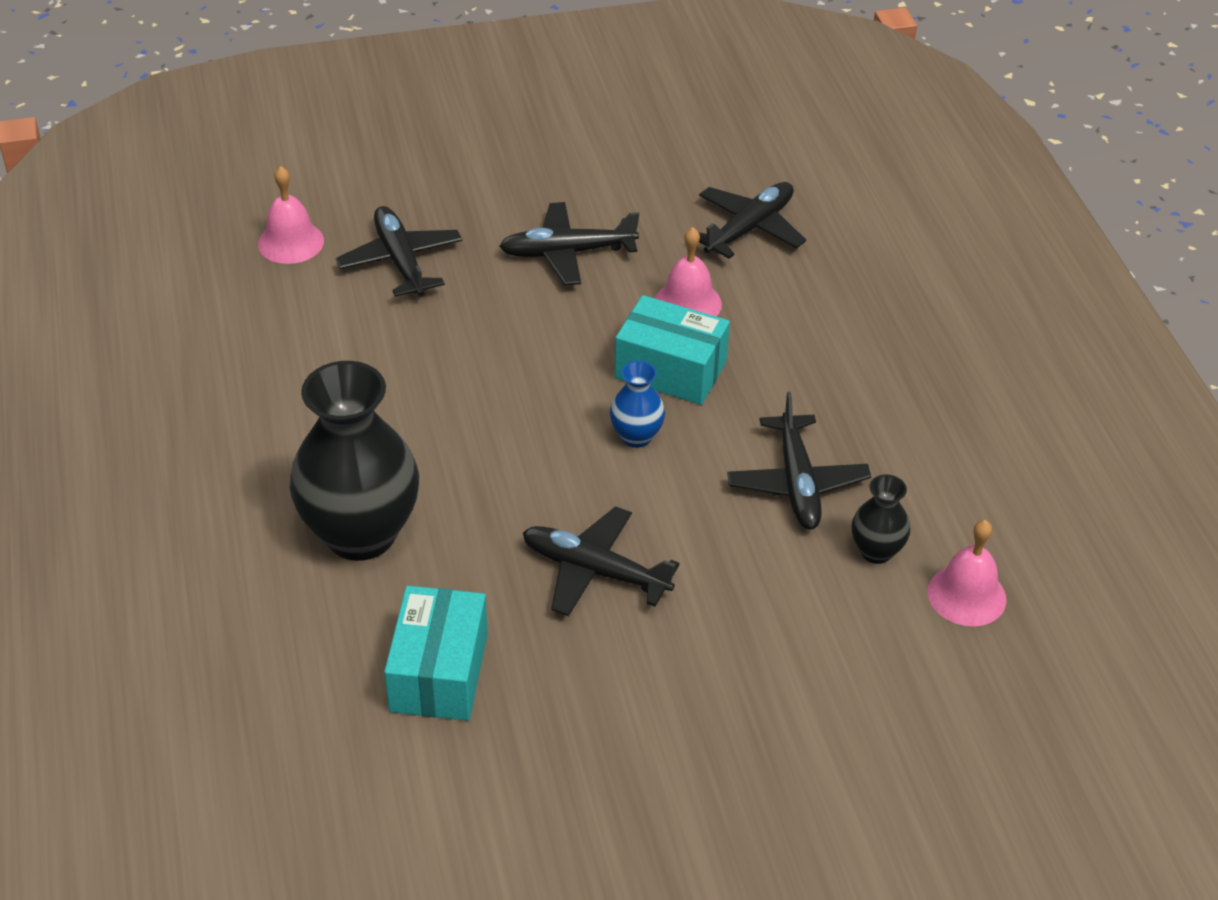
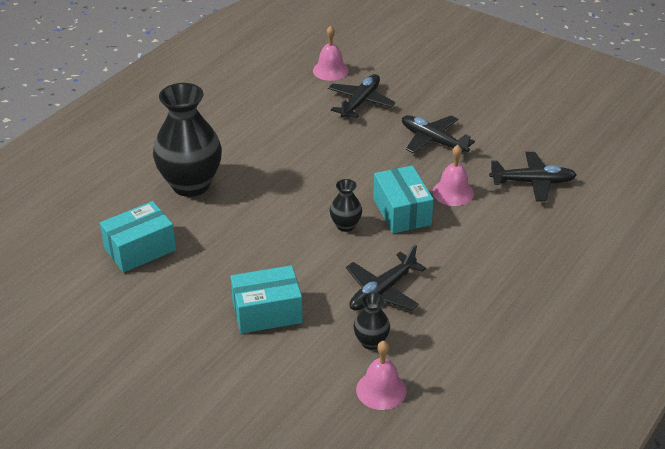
camera: 50 degrees right, 5 degrees down
black plane [523,506,680,616] -> none
blue vase [610,361,665,448] -> black vase [330,179,362,232]
none -> turquoise box [230,265,303,334]

